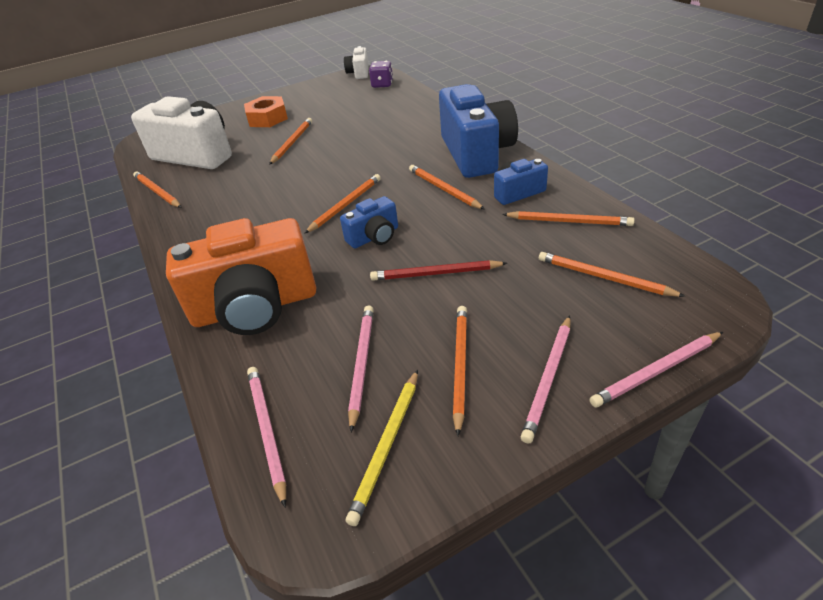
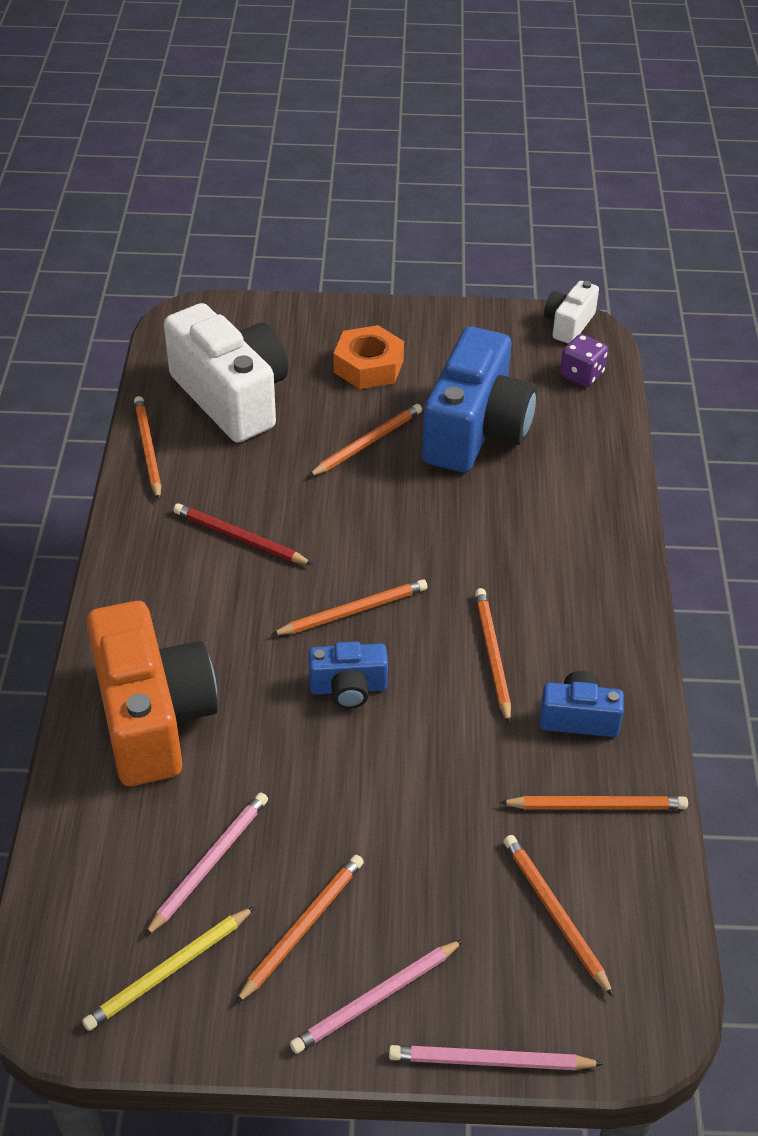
camera: 25 degrees right, 5 degrees up
orange camera [166,218,316,335] -> orange camera turned 120 degrees counterclockwise [87,601,218,786]
pink pencil [247,367,286,507] -> none
red pencil [370,260,507,281] -> red pencil moved to [173,503,313,565]
blue camera [439,84,518,178] -> blue camera moved to [422,327,537,472]
orange pencil [502,211,635,226] -> orange pencil turned 45 degrees counterclockwise [499,796,688,810]

